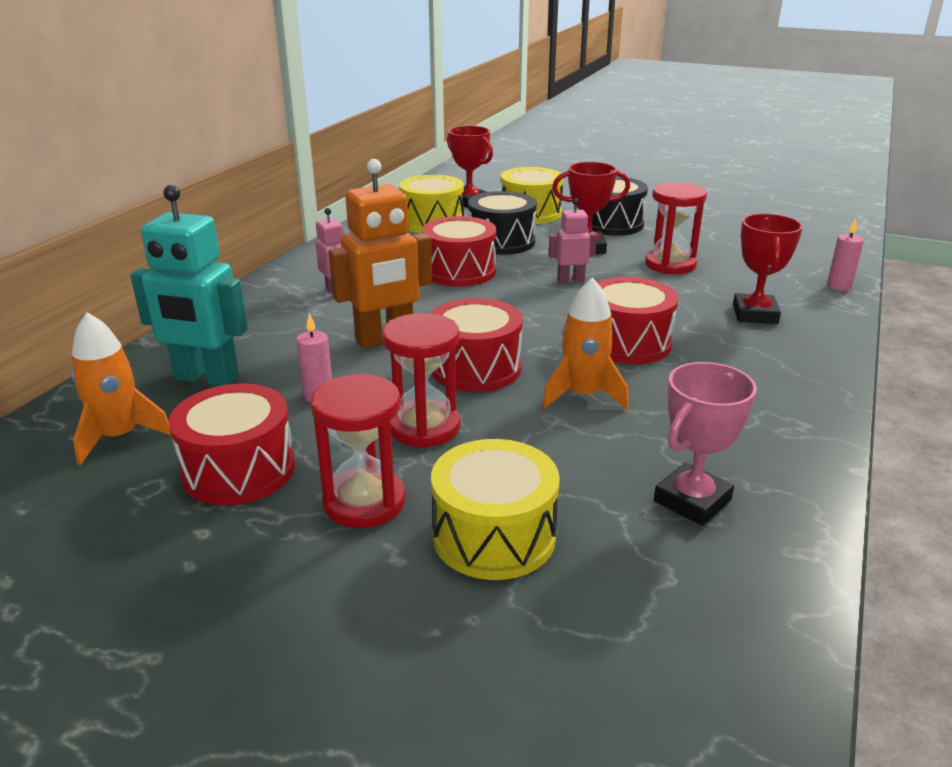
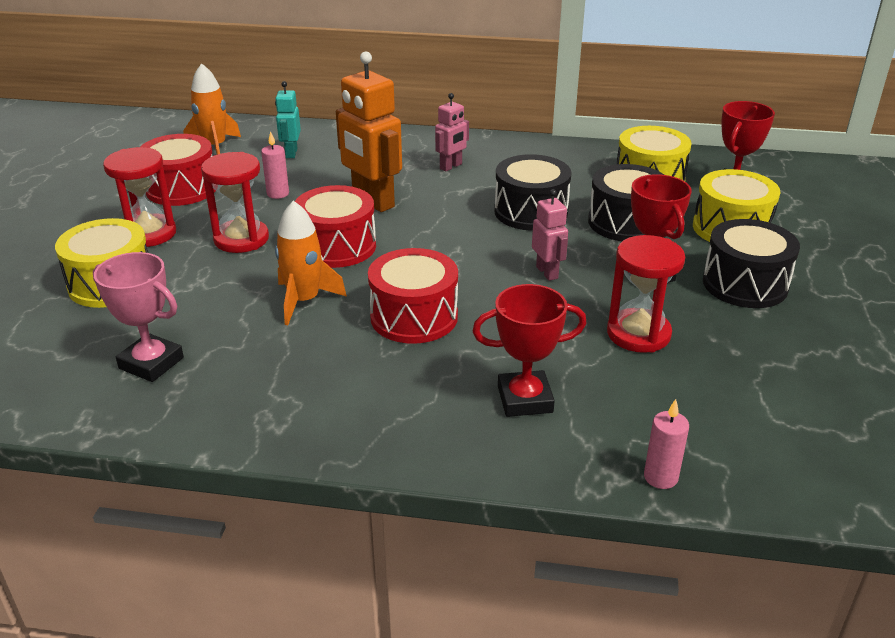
camera: 75 degrees right, 5 degrees up
turquoise robot [130,185,248,386] -> turquoise robot [275,81,301,158], size x0.54
red drum [422,216,497,287] -> black drum [494,154,572,231]

